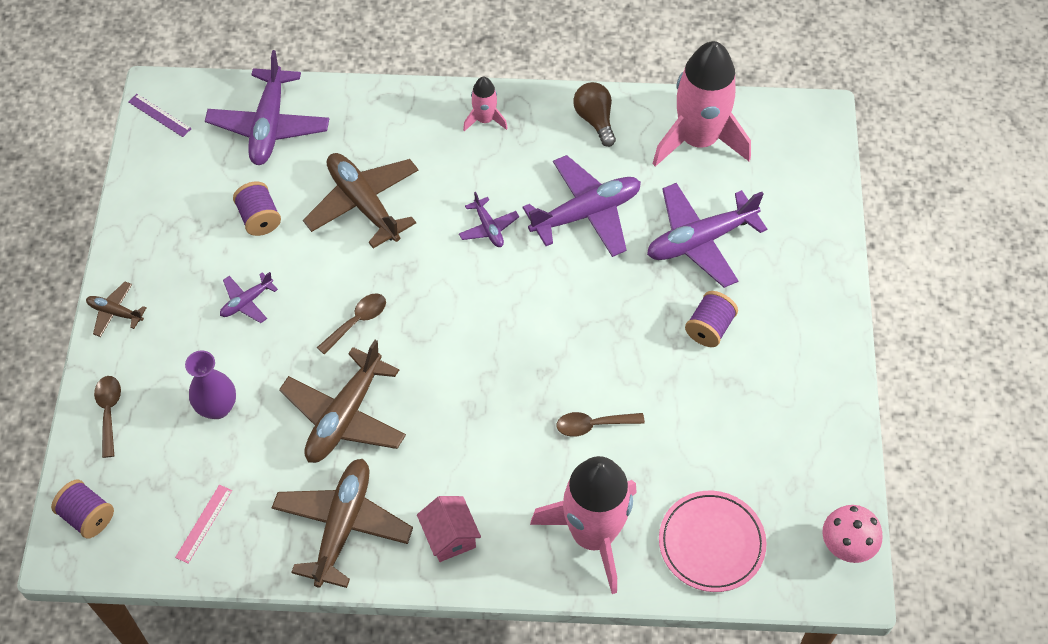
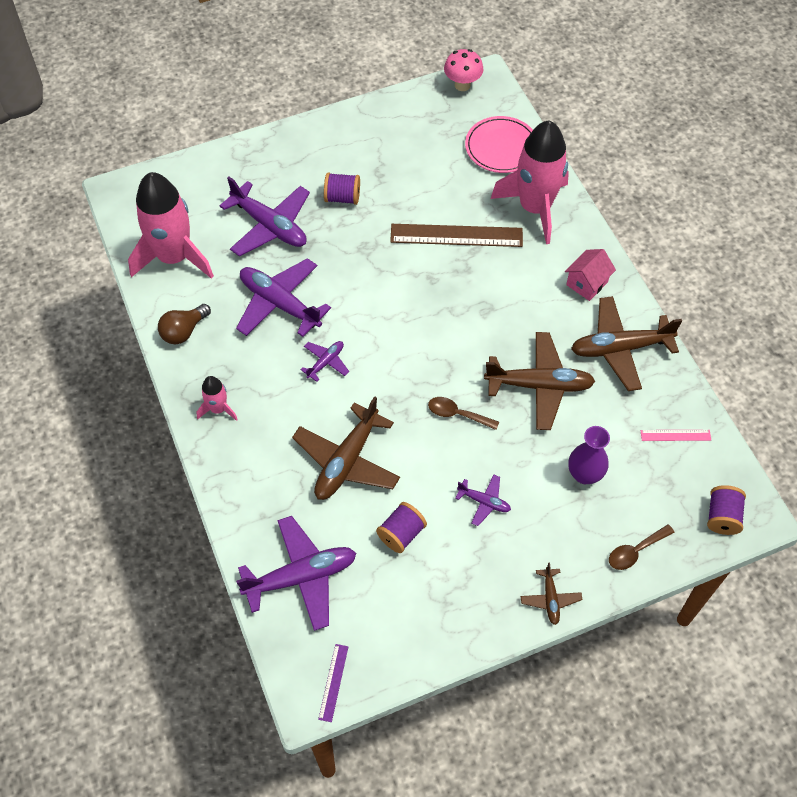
camera: 115 degrees left, 0 degrees up
brown spoon [556,412,645,437] -> brown ruler [390,224,523,247]

